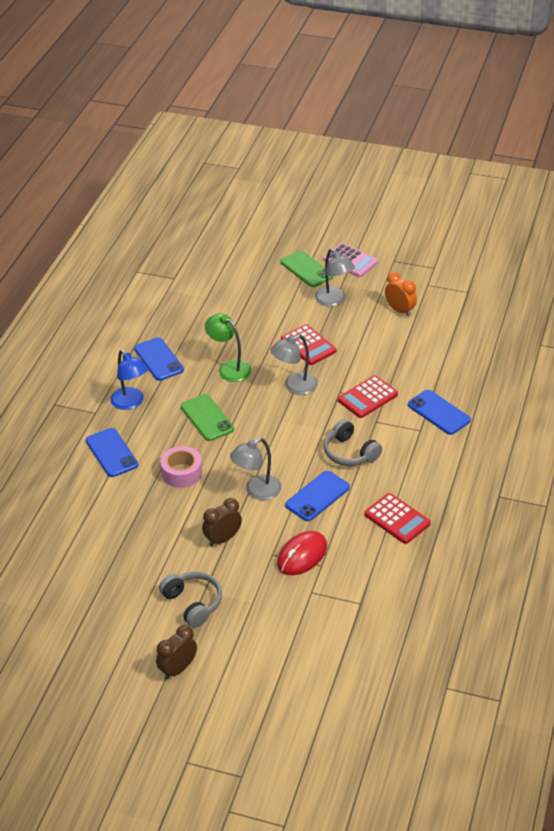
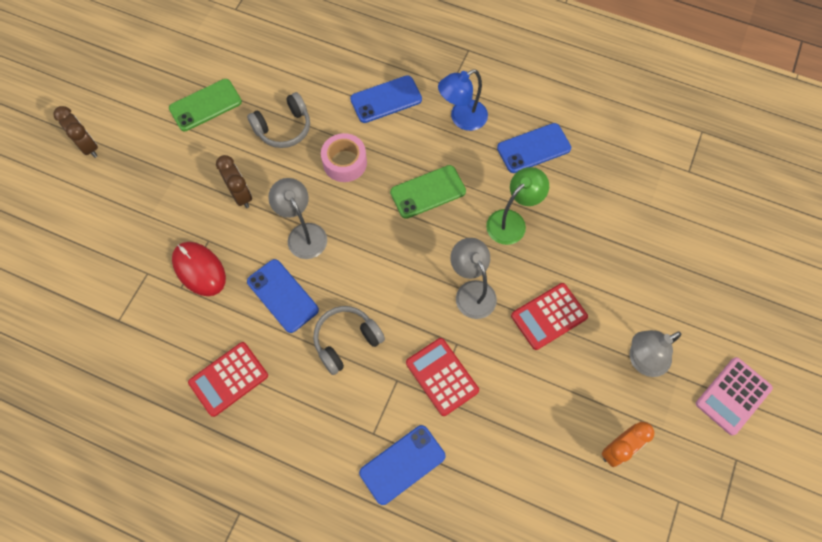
camera: 95 degrees right, 25 degrees up
grey headphones [159,572,222,628] -> grey headphones moved to [247,92,310,148]
green phone [280,250,333,287] -> green phone moved to [169,79,242,131]

